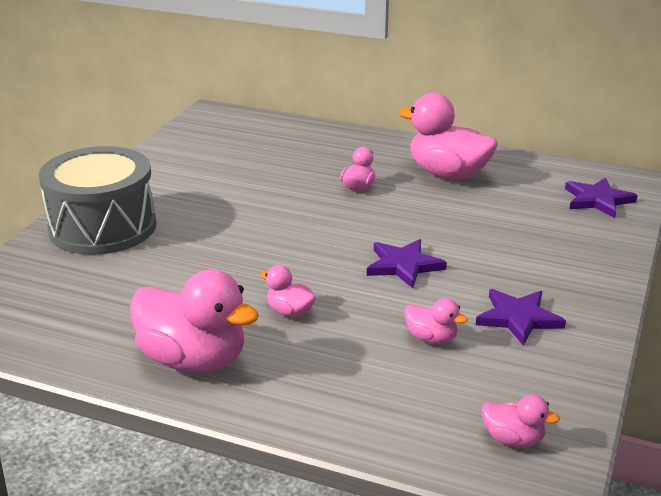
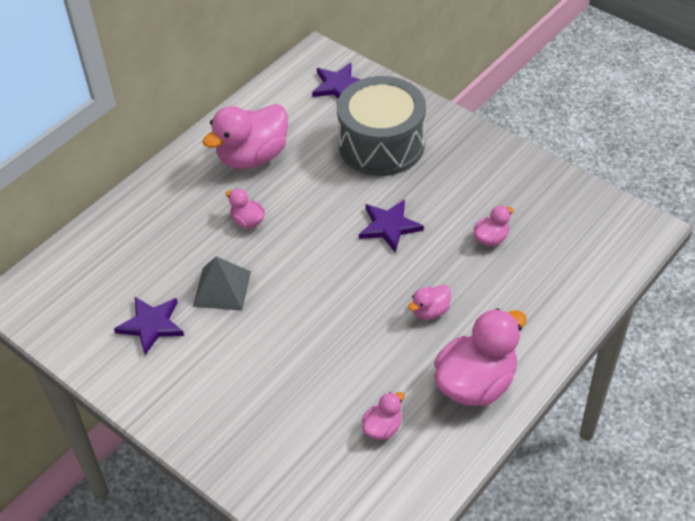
camera: 70 degrees left, 20 degrees up
grey drum [39,146,156,255] -> grey drum moved to [337,76,426,176]
purple star [476,289,566,346] -> purple star moved to [114,297,184,355]
pink duck [482,394,560,448] -> pink duck moved to [362,392,404,440]
none -> grey pyramid [193,256,251,311]

